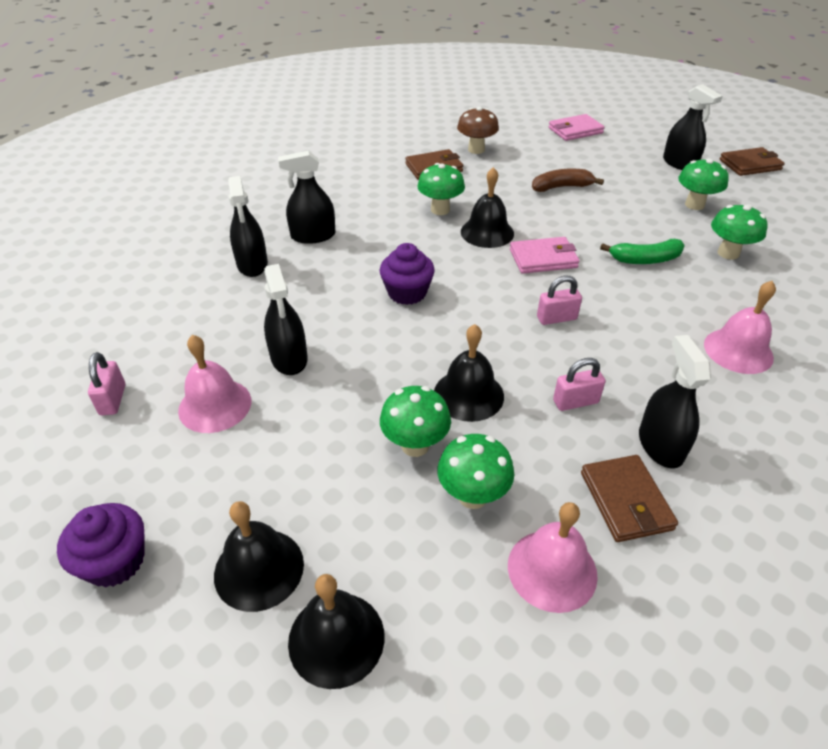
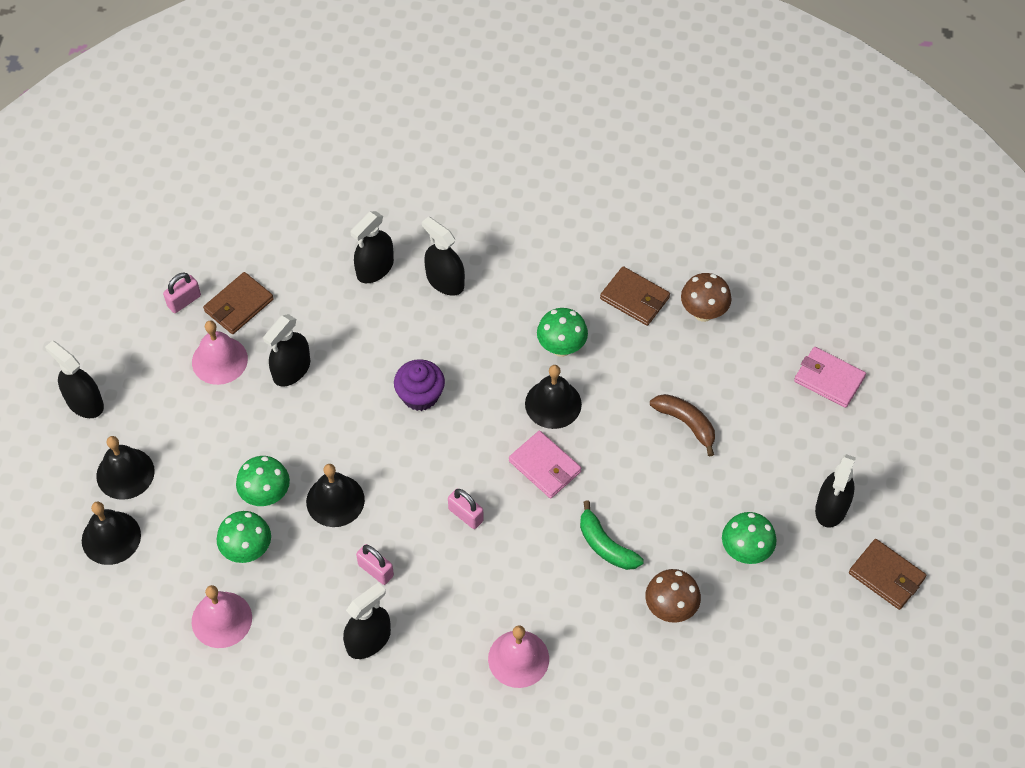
camera: 55 degrees right, 15 degrees up
purple cupcake [57,503,145,588] -> black spray bottle [45,341,104,418]
brown wallet [581,455,678,542] -> brown wallet moved to [203,272,274,334]
green mushroom [711,204,768,260] -> brown mushroom [645,569,701,623]

